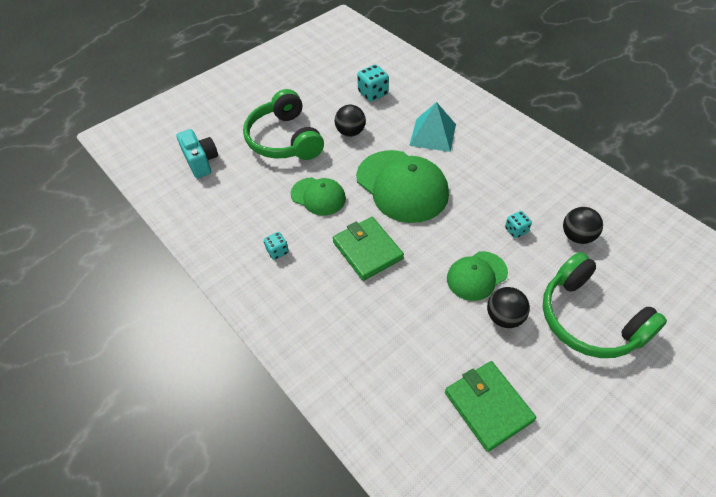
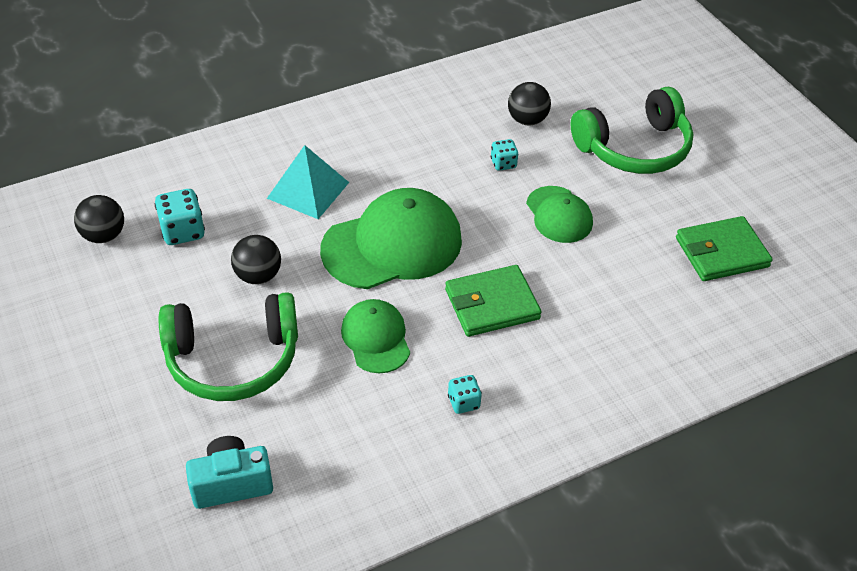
camera: 80 degrees left, 5 degrees down
green cap [291,177,346,216] -> green cap turned 60 degrees counterclockwise [341,299,410,373]
black ball [487,287,530,328] -> black ball moved to [74,195,124,243]

